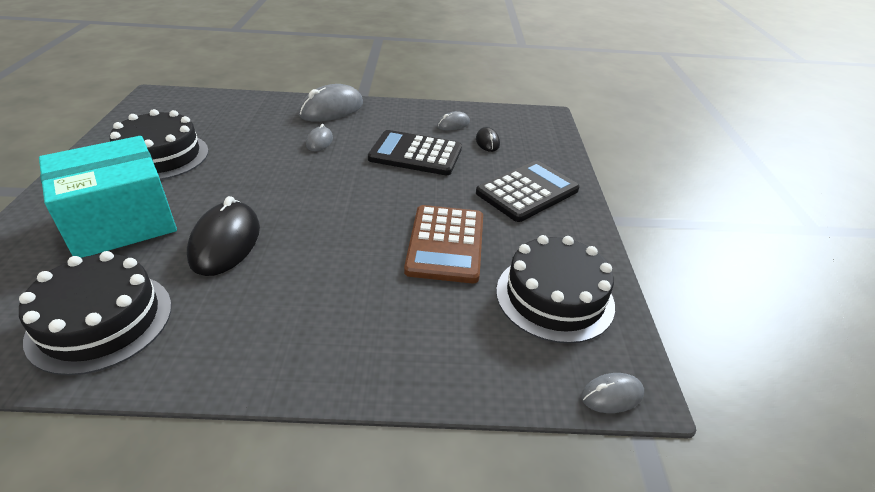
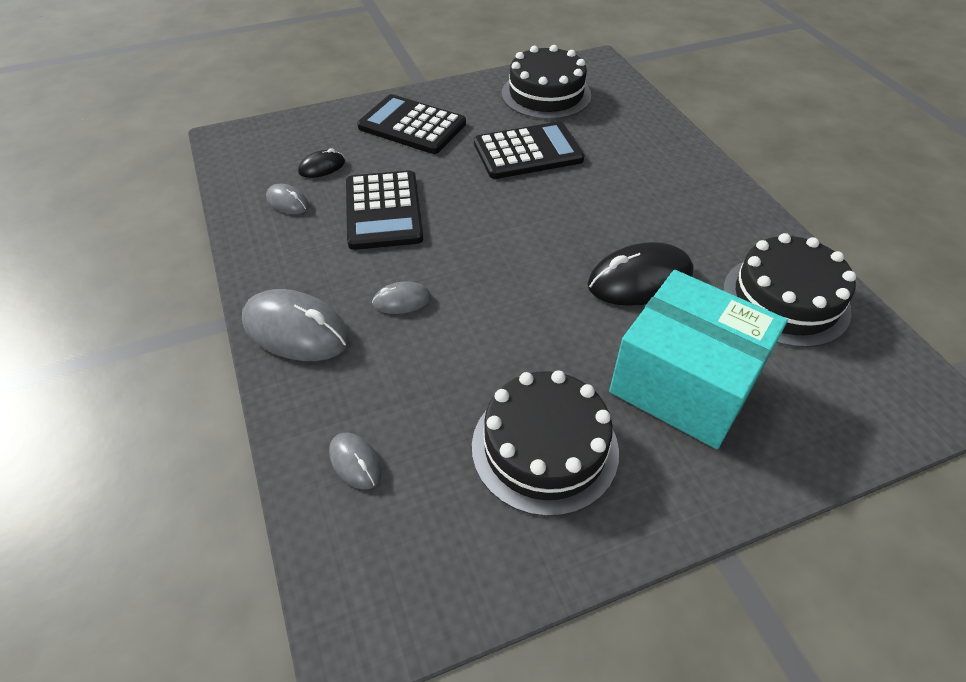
camera: 110 degrees left, 10 degrees up
brown calculator [404,205,483,283] -> black calculator [474,121,585,179]
grey mouse [581,373,644,413] -> grey mouse moved to [329,433,382,489]

